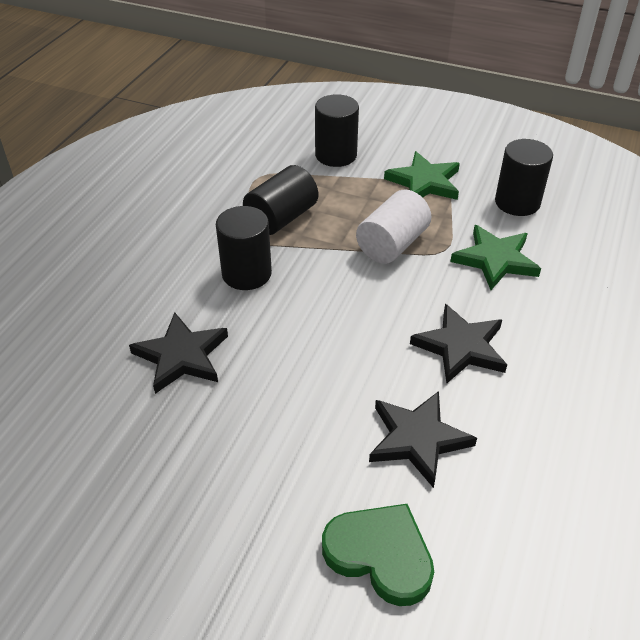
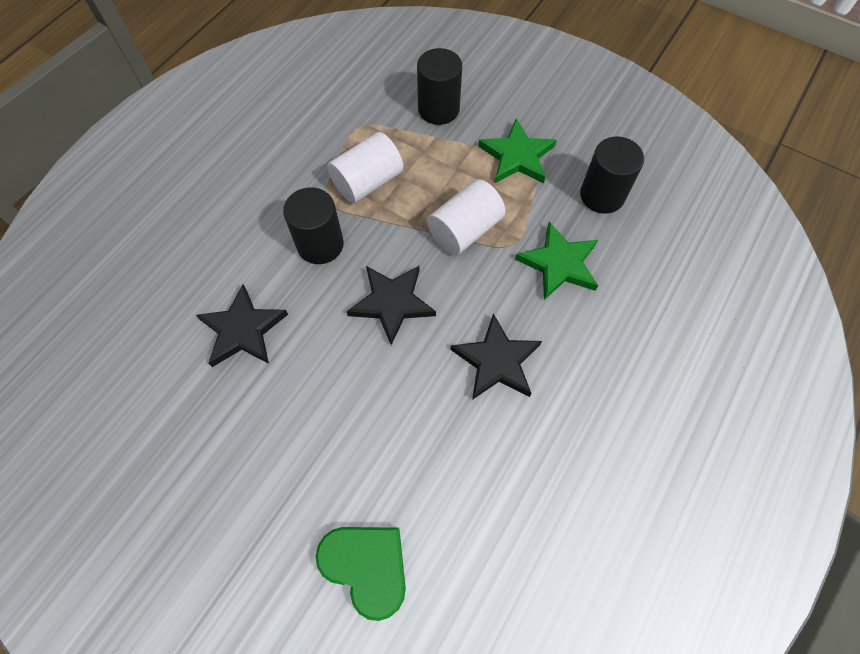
camera: 10 degrees right, 20 degrees up
black cylinder [243,165,318,235] -> white cylinder [327,132,403,203]
black star [369,391,477,488] -> black star moved to [347,266,436,345]

